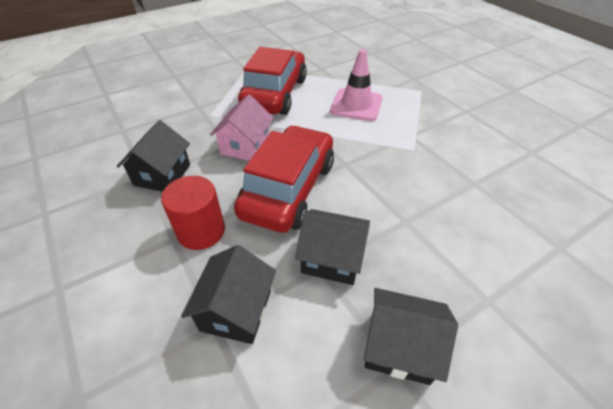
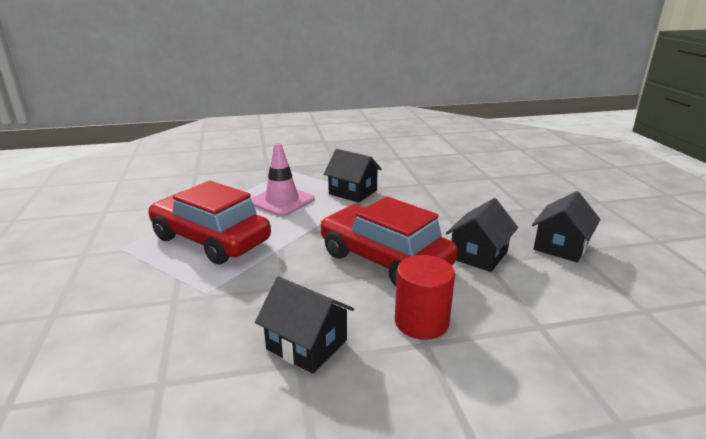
camera: 70 degrees left, 20 degrees down
black house [181,245,276,344] -> black house moved to [324,149,382,203]
pink house [210,95,274,161] -> none

